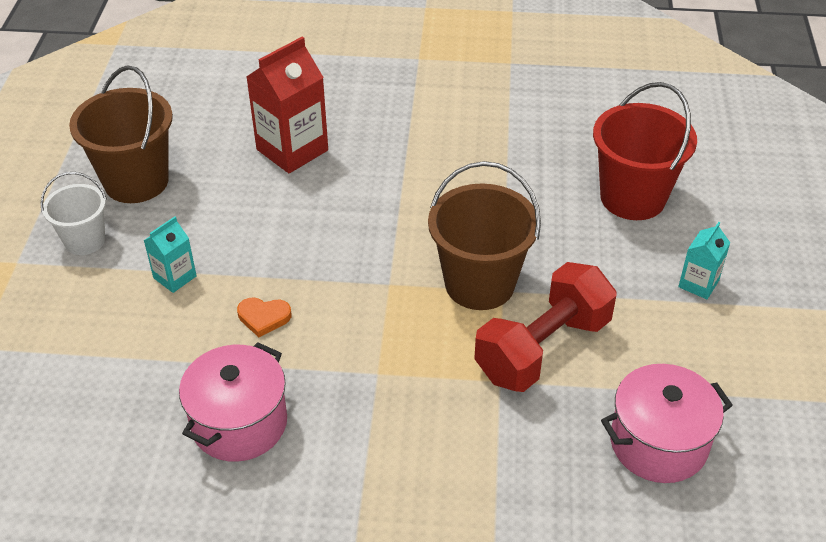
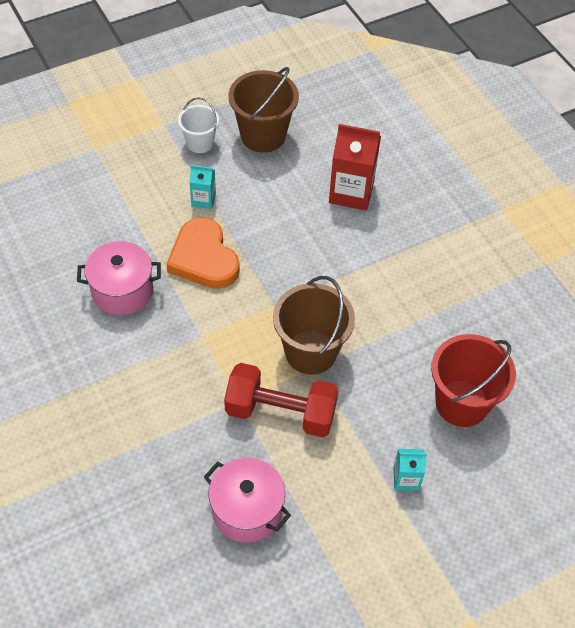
camera: 55 degrees right, 10 degrees up
orange heart [237,297,291,337] -> orange heart [166,217,240,289], size x2.25

